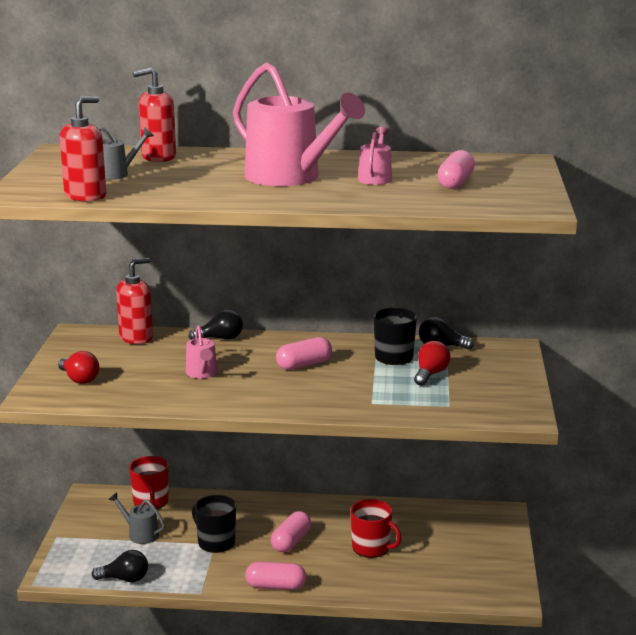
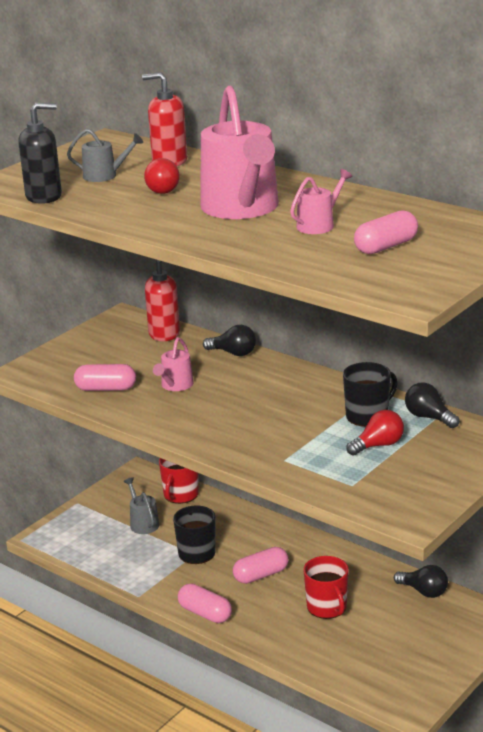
camera: 35 degrees right, 5 degrees up
red light bulb [58,351,99,384] -> red light bulb moved to [144,158,180,194]
red soap dispenser [60,96,106,202] -> black soap dispenser [18,103,62,204]
black light bulb [91,550,148,582] -> black light bulb moved to [394,565,448,598]
pink capsule [276,337,332,370] -> pink capsule moved to [74,364,136,391]

